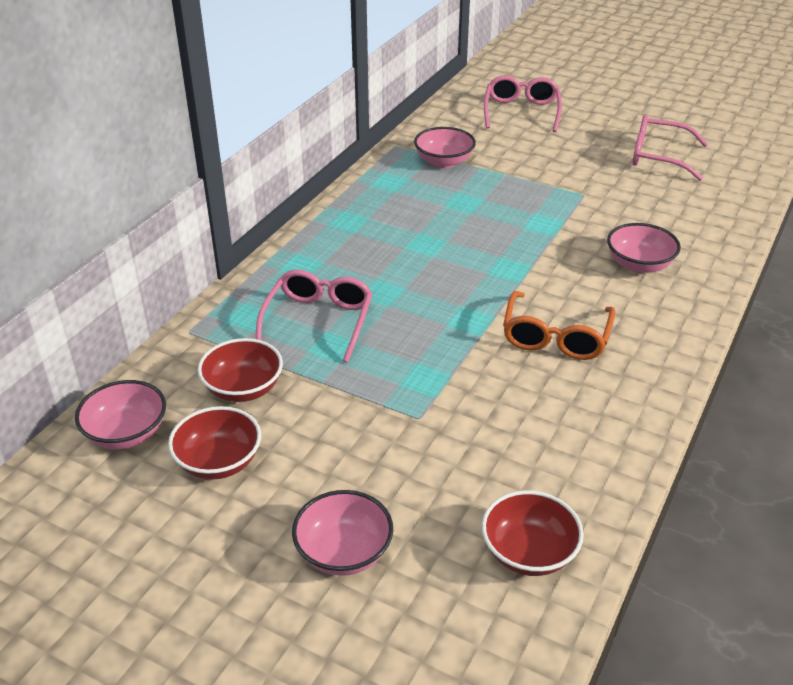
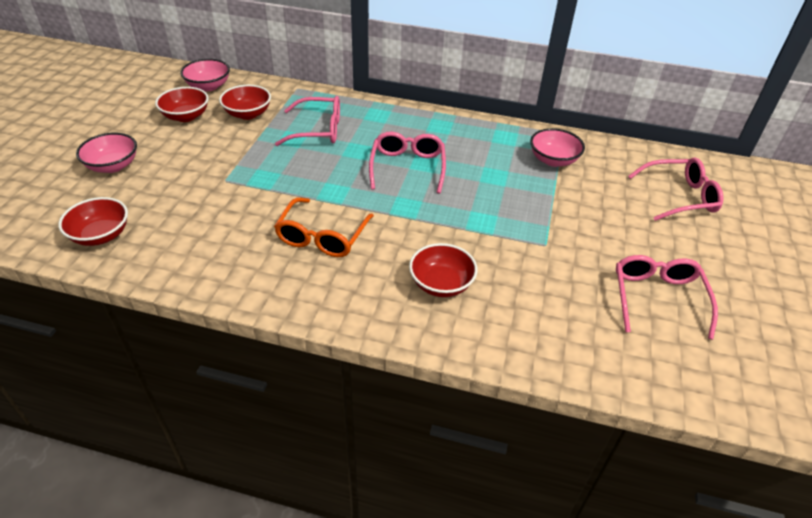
camera: 75 degrees right, 5 degrees up
orange glasses [503,291,615,360] -> orange glasses turned 75 degrees counterclockwise [274,197,374,257]
pink bowl [607,223,681,273] -> red bowl [409,243,478,297]
none -> pink glasses [369,132,446,194]

